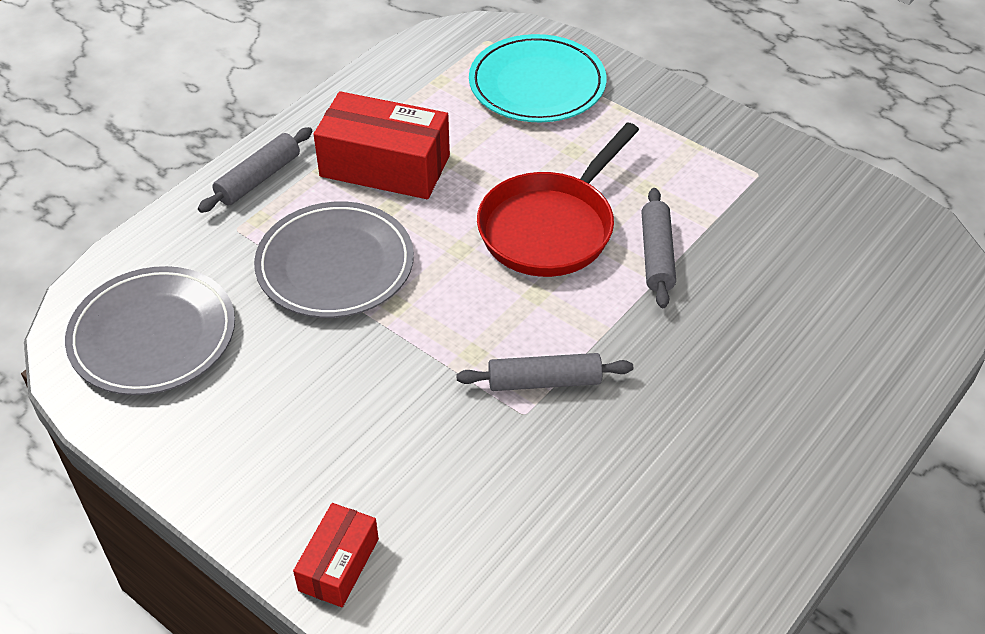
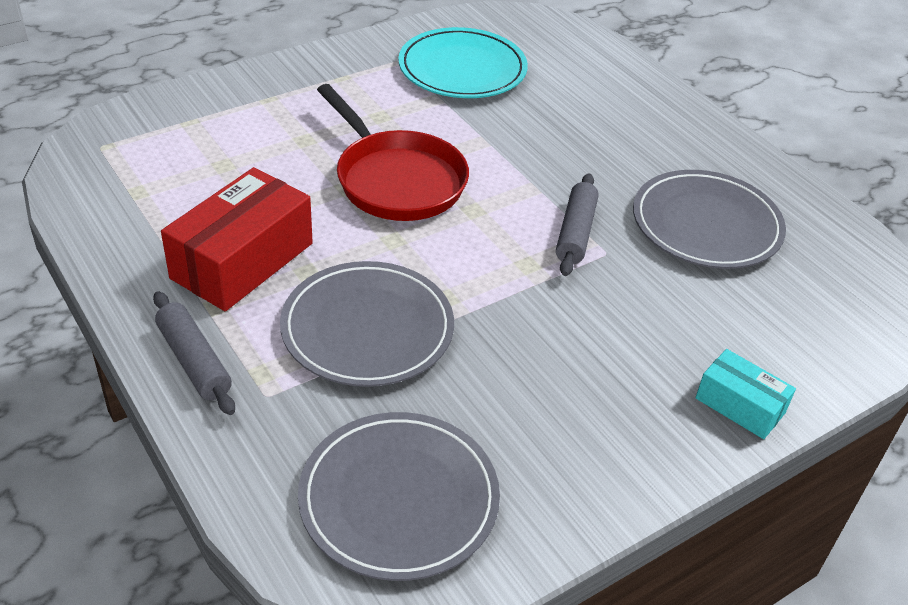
camera: 75 degrees left, 5 degrees down
red box [293,503,379,607] -> turquoise box [695,349,796,439]
turquoise plate [469,34,606,122] -> turquoise plate moved to [398,27,528,98]
grey rolling pin [641,188,676,308] -> none
none -> grey plate [633,170,786,269]

